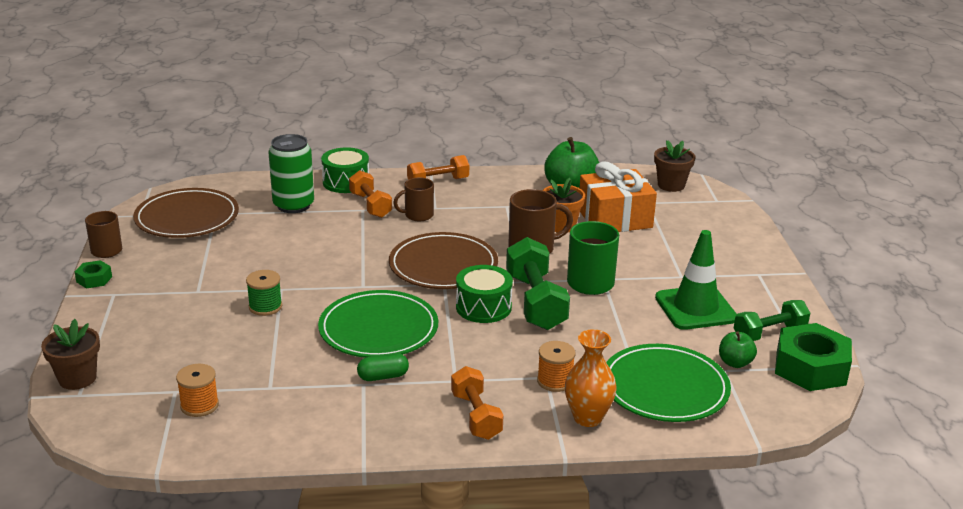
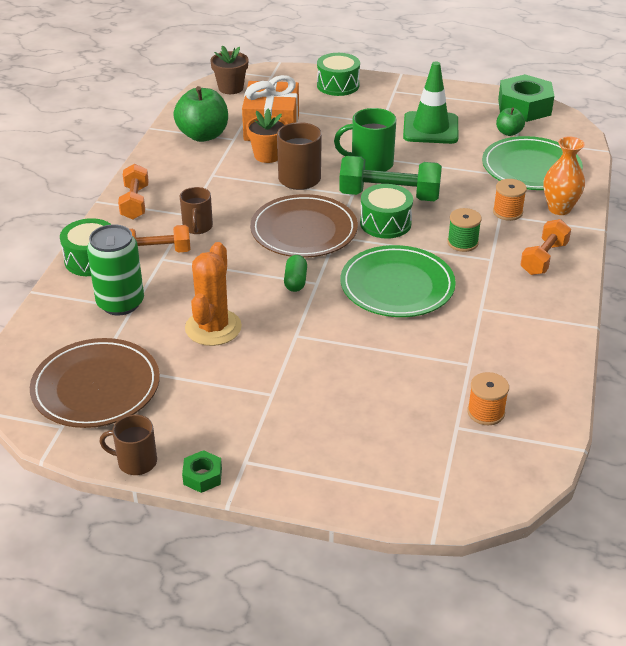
camera: 70 degrees left, 10 degrees up
brown flower pot [41,319,100,390] -> none
green spool [246,270,282,316] -> green spool moved to [447,208,482,252]
green capsule [357,353,409,381] -> green capsule moved to [284,255,307,292]
orange dumbbell [451,366,503,440] -> orange dumbbell turned 60 degrees counterclockwise [520,219,571,275]
green dumbbell [734,300,810,341] -> none
none -> orange cactus [185,242,242,346]
none -> green drum [317,53,360,96]

